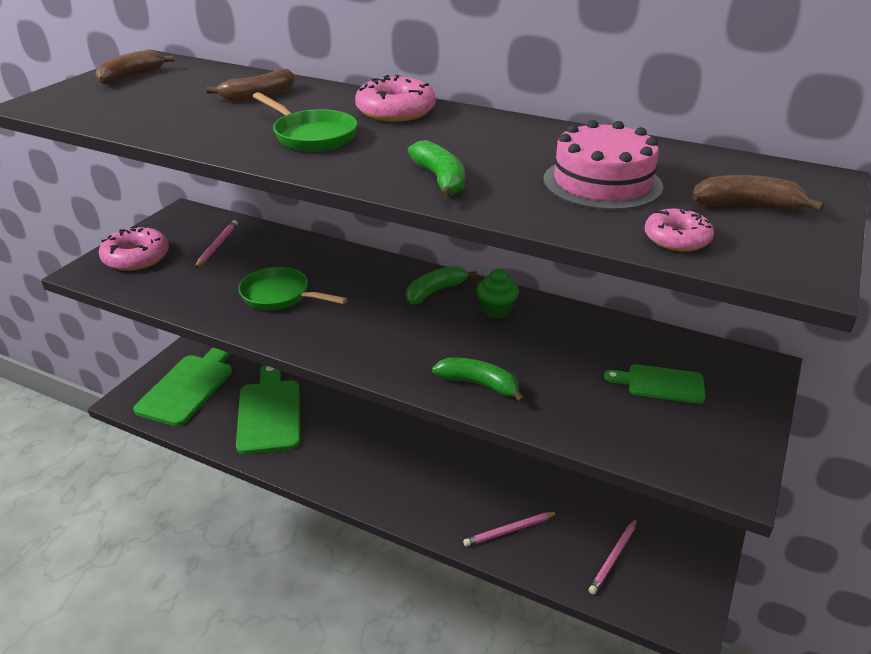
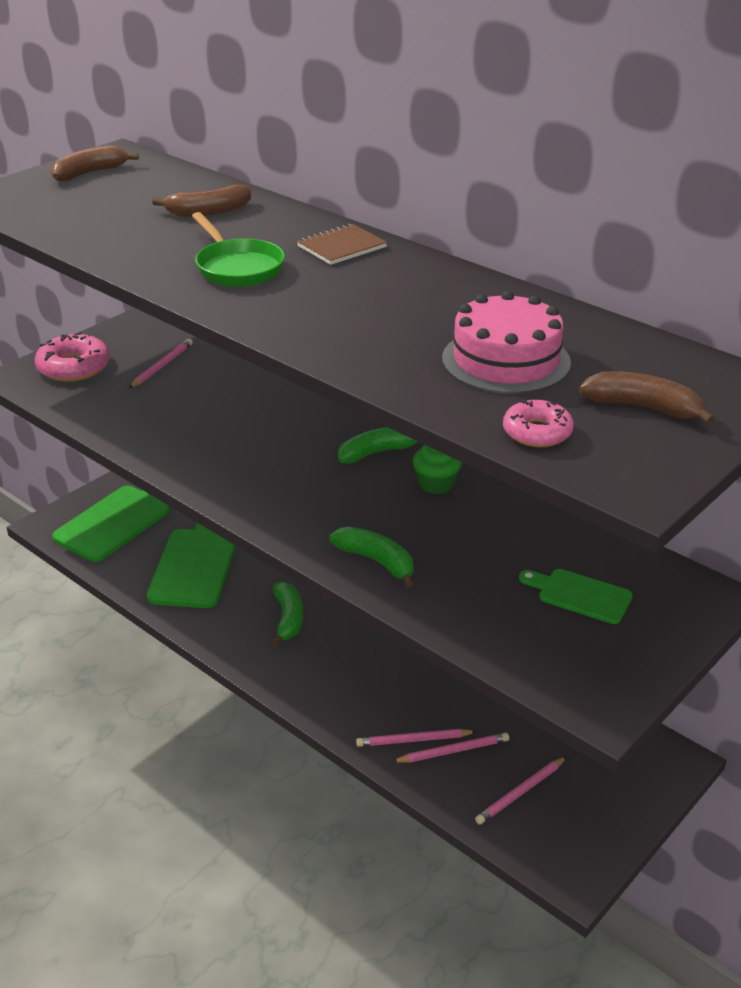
camera: 15 degrees right, 0 degrees up
green pan [238,267,347,310] -> none
pink donut [355,75,436,122] -> brown notebook [297,224,387,265]
green banana [408,140,465,199] -> green banana moved to [272,582,303,646]
none -> pink pencil [392,733,509,763]

